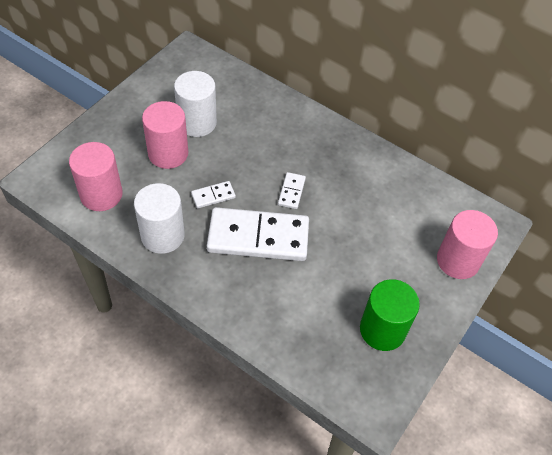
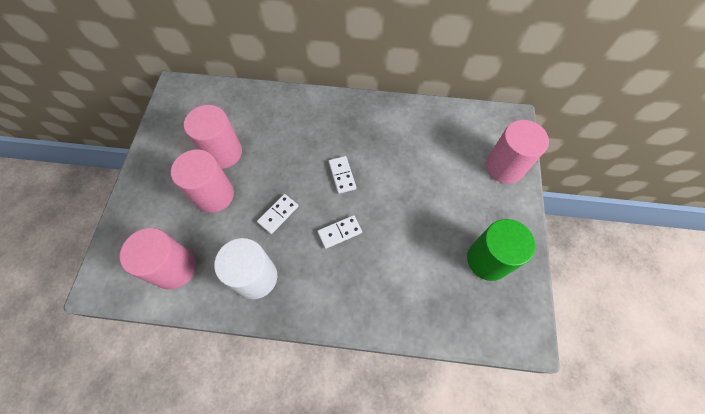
camera: 25 degrees left, 10 degrees up
white cylinder [174,71,217,137] -> pink cylinder [184,105,242,169]
white domino [207,207,309,261] -> white domino [317,215,362,249], size x0.43

